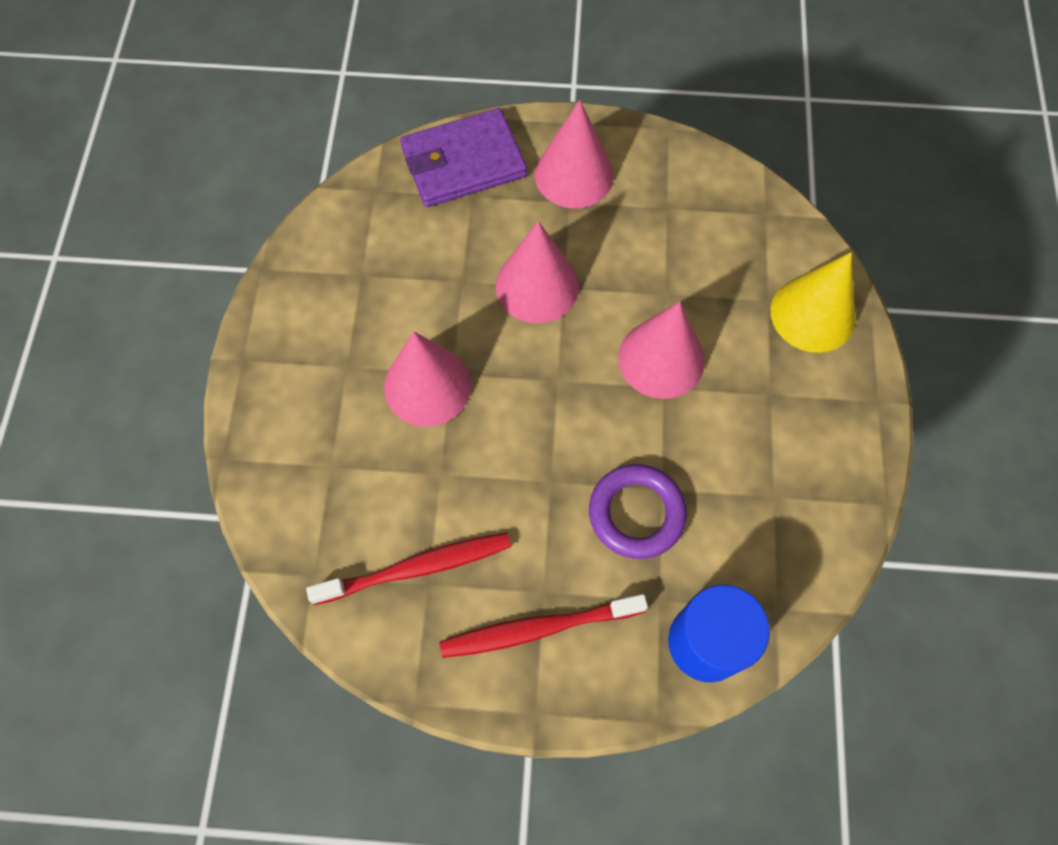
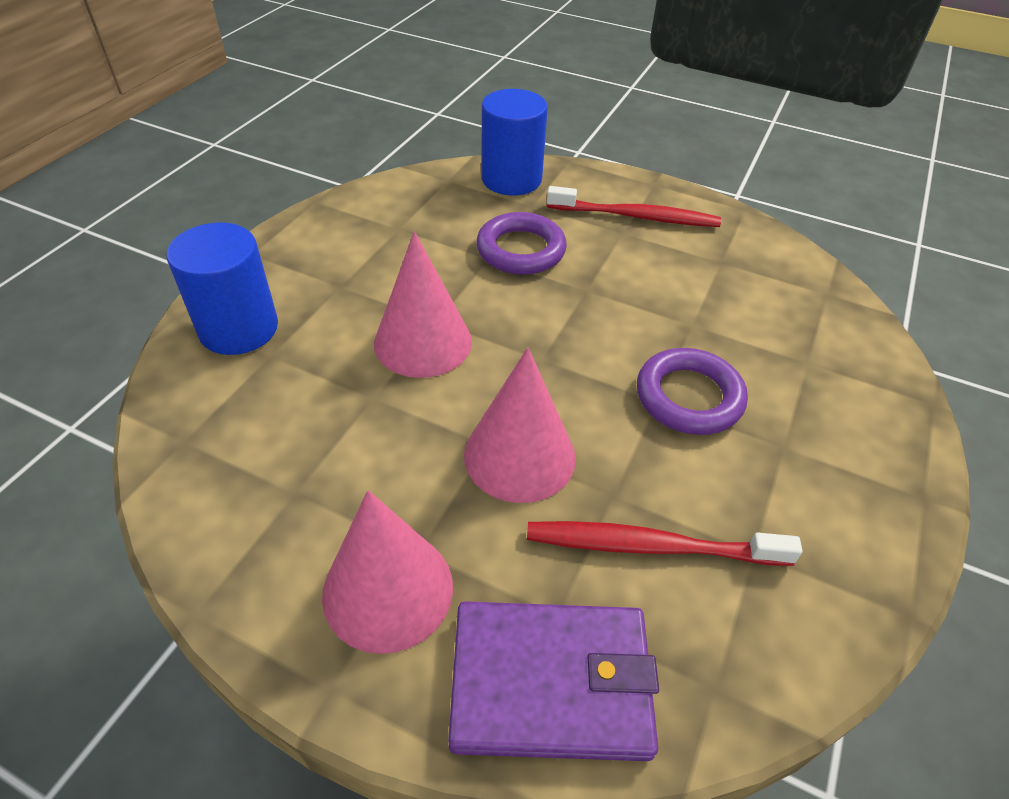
camera: 160 degrees left, 20 degrees down
red toothbrush [306,532,511,605] -> red toothbrush moved to [527,521,803,566]
pink cone [384,331,471,427] -> purple ring [637,348,748,435]
yellow cone [771,252,856,353] -> blue cylinder [167,222,278,355]

